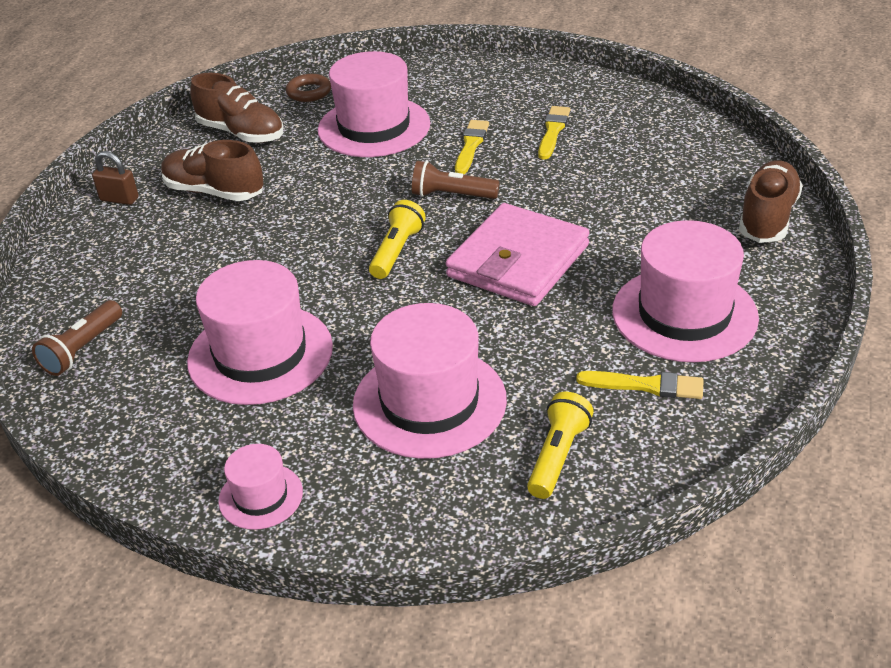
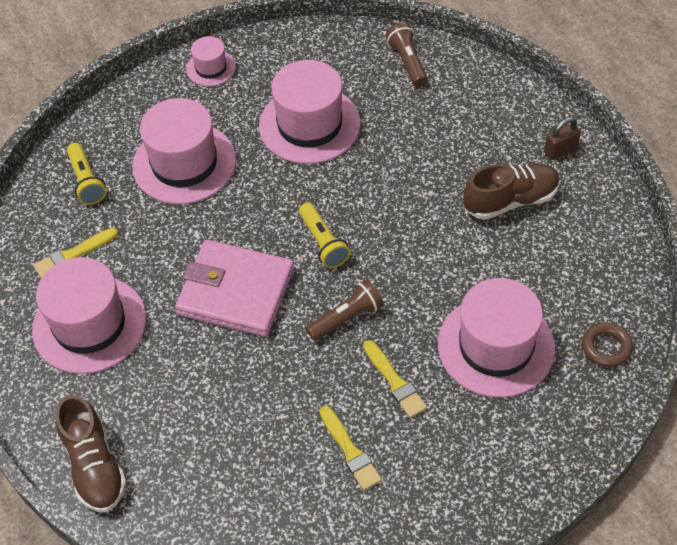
camera: 135 degrees right, 15 degrees up
brown shoe [190,73,283,143] -> none
pink wallet [446,203,590,306] -> pink wallet turned 60 degrees counterclockwise [175,240,294,337]

